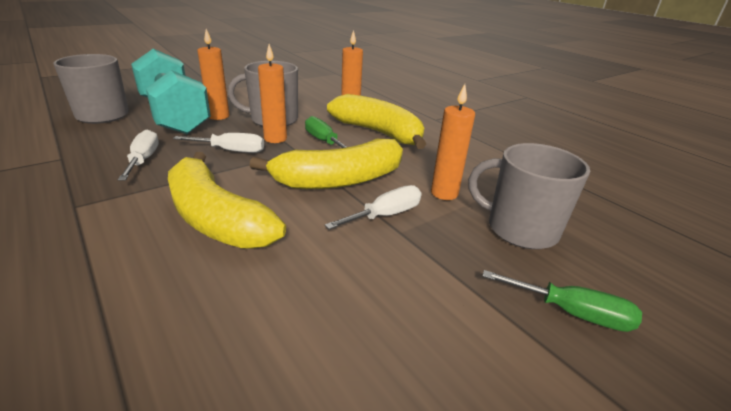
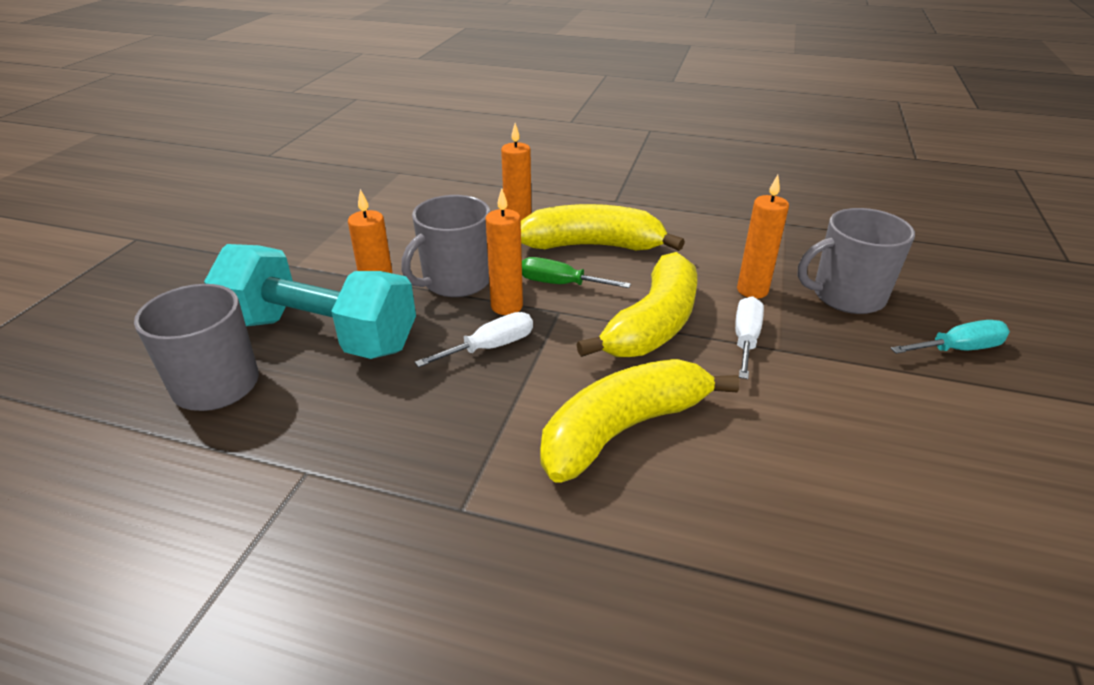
camera: 35 degrees left, 5 degrees up
white screwdriver [118,129,159,181] -> none
yellow banana [168,152,286,249] -> yellow banana turned 135 degrees clockwise [540,359,740,483]
green screwdriver [482,270,642,332] -> turquoise screwdriver [891,320,1010,354]

